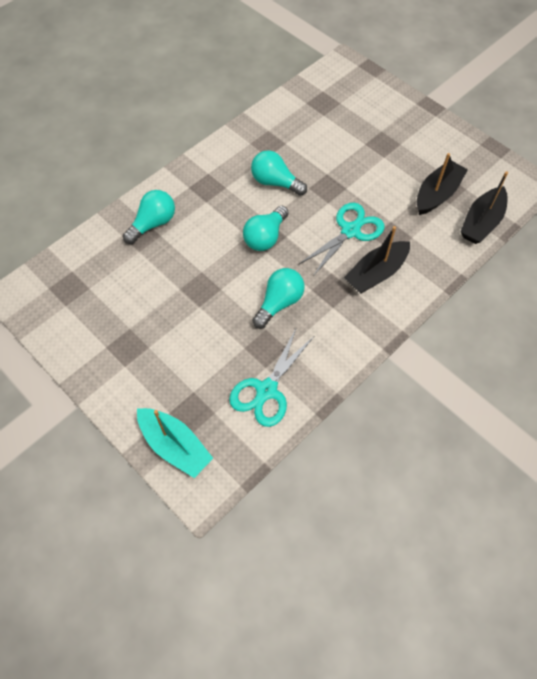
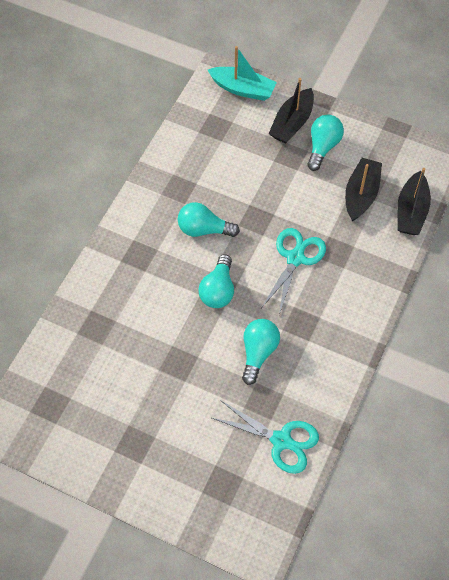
camera: 20 degrees left, 0 degrees up
turquoise light bulb [123,190,175,244] -> turquoise light bulb moved to [307,115,344,171]
turquoise boat [137,408,213,478] -> turquoise boat moved to [208,46,277,101]
turquoise scissors [229,329,314,427] -> turquoise scissors turned 75 degrees counterclockwise [212,400,319,474]
black boat [344,226,410,294] -> black boat moved to [269,78,314,144]

